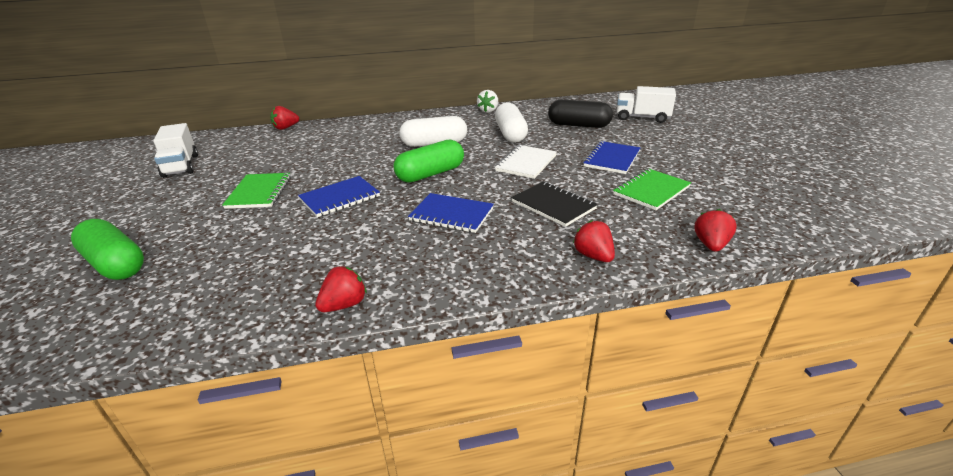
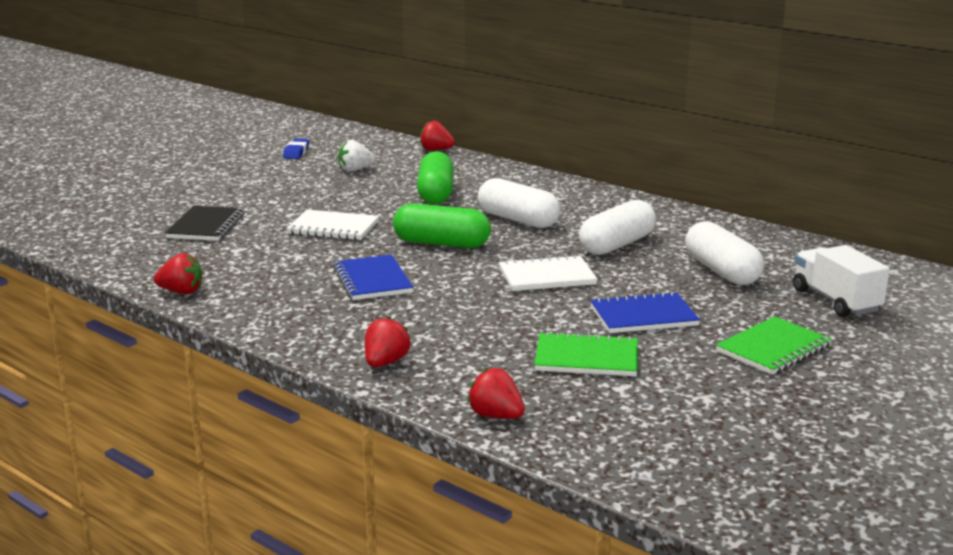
camera: 50 degrees right, 10 degrees down
green capsule [71,219,144,280] -> green capsule moved to [417,151,454,204]
white truck [153,123,198,178] -> blue eraser [283,139,309,159]
green notebook [222,173,291,209] -> green notebook moved to [716,316,832,375]
blue notebook [298,176,380,217] -> white notebook [286,209,379,240]
white strawberry [477,90,498,113] -> white strawberry moved to [338,140,375,172]
black notebook [511,182,598,227] -> black notebook moved to [165,206,245,241]
black capsule [548,100,613,128] -> white capsule [685,221,764,285]
red strawberry [694,209,737,252] -> red strawberry turned 120 degrees counterclockwise [467,368,525,419]

